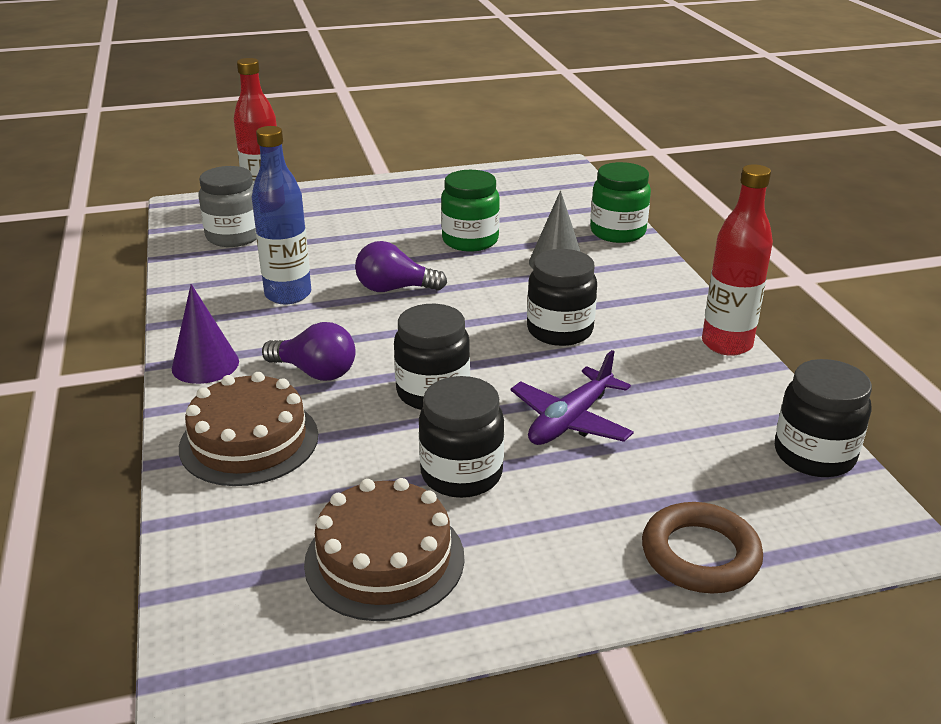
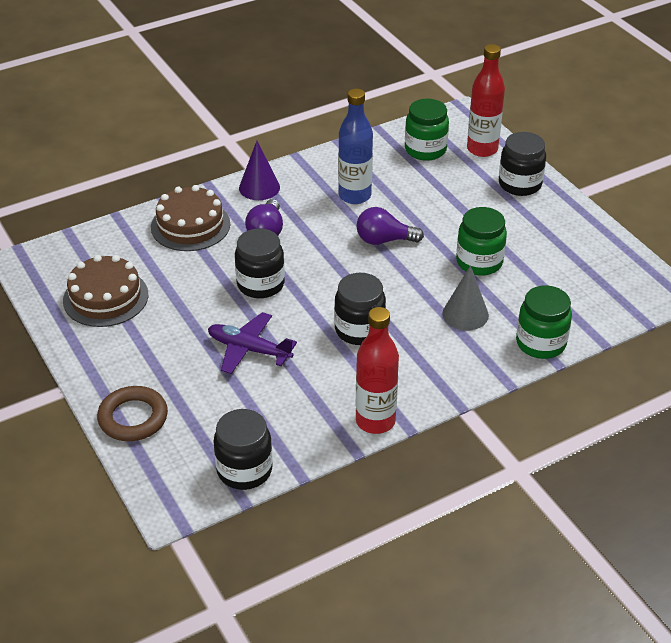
camera: 75 degrees right, 10 degrees up
grey jar [199,166,257,247] -> green jar [405,98,449,161]
purple light bulb [355,241,447,292] -> purple light bulb turned 75 degrees counterclockwise [357,207,424,245]
black jar [419,376,504,498] -> black jar moved to [499,132,546,196]

